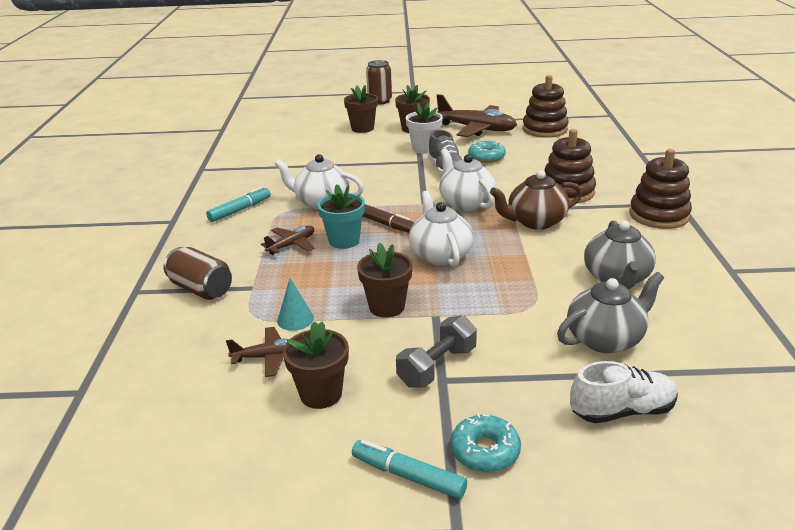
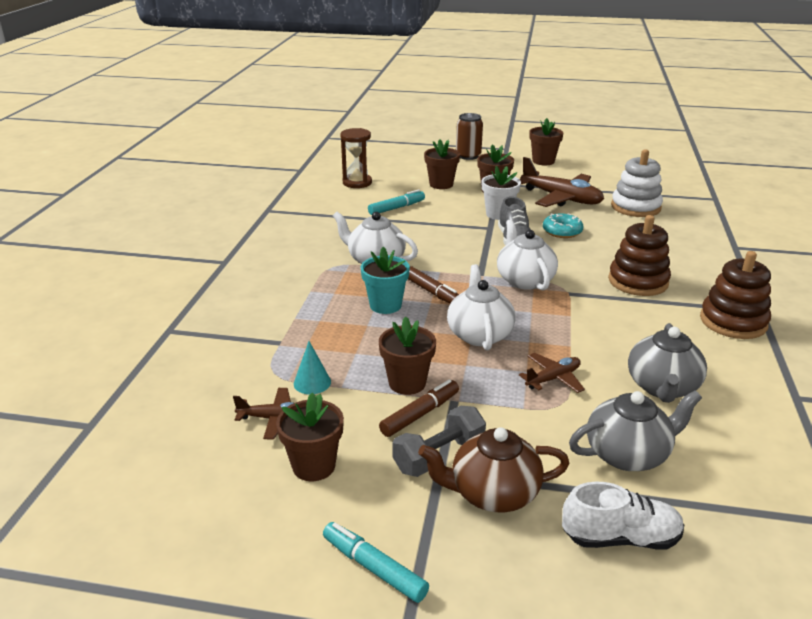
camera: 10 degrees right, 0 degrees up
brown can [163,247,232,300] -> none
turquoise marker [206,186,271,222] -> turquoise marker moved to [368,189,425,215]
brown plane [261,226,314,255] -> brown plane moved to [519,353,585,393]
turquoise donut [450,413,521,472] -> none
brown teapot [490,170,583,230] -> brown teapot moved to [418,427,570,512]
brown stacking toy [523,75,569,138] -> white stacking toy [611,149,663,217]
none -> brown hourglass [340,128,372,188]
none -> brown marker [379,379,459,437]
none -> brown flower pot [529,118,563,165]

